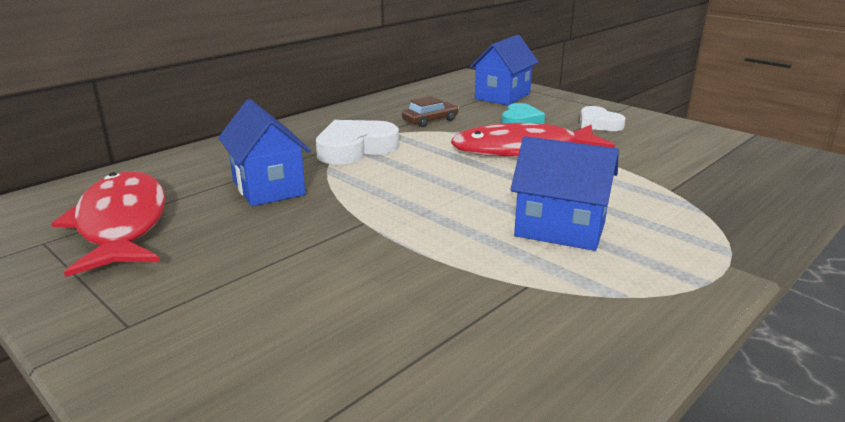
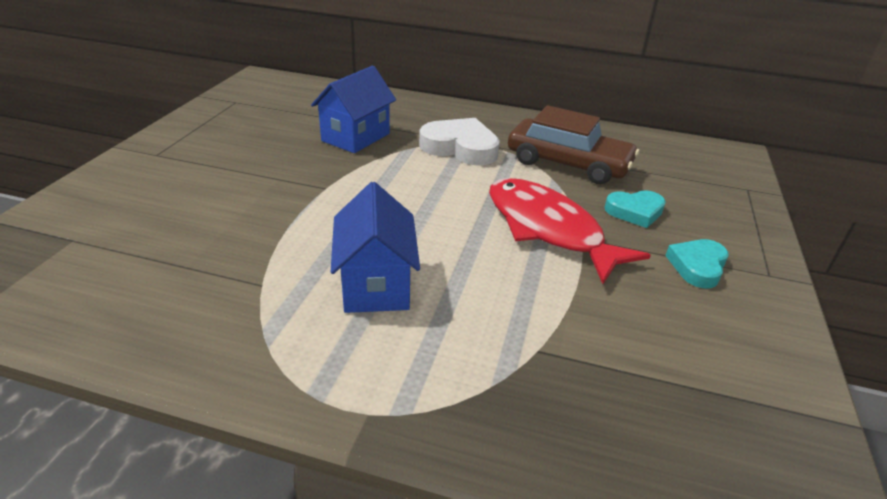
camera: 60 degrees right, 10 degrees up
red fish [51,172,166,277] -> none
brown car [402,96,459,127] -> brown car [508,105,639,184], size x1.99
blue house [470,35,539,105] -> none
white heart [580,106,626,131] -> turquoise heart [665,239,729,288]

